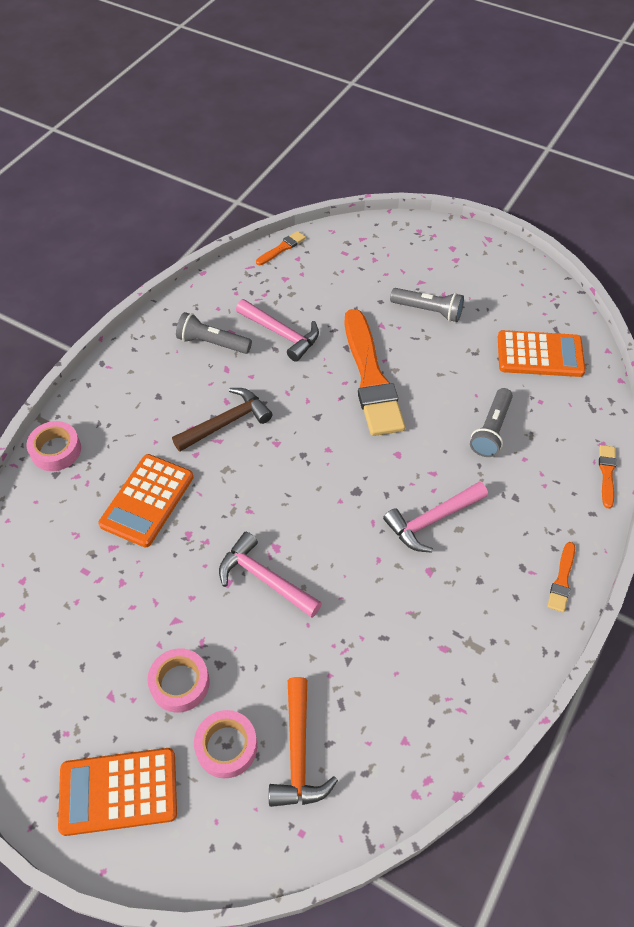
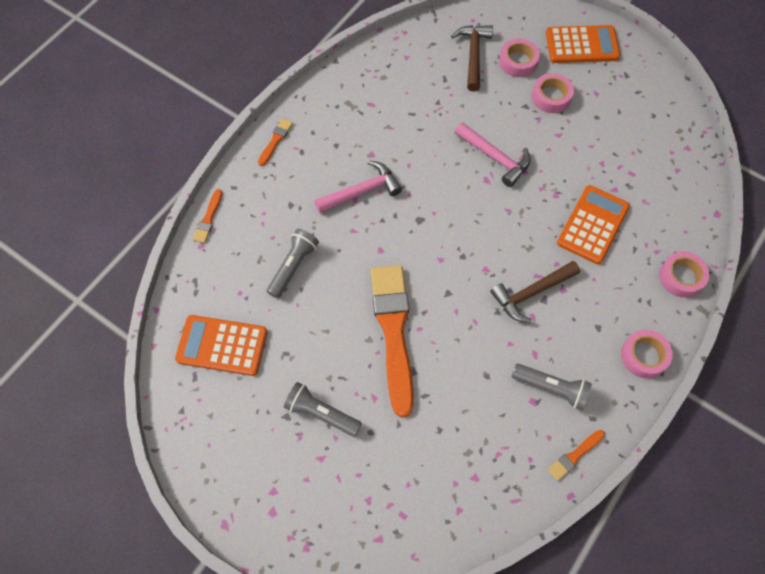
camera: 175 degrees left, 10 degrees up
pink hammer [236,299,319,362] -> none
orange brush [256,231,306,265] -> orange brush moved to [548,430,605,481]
orange hammer [269,677,338,807] -> brown hammer [451,25,493,91]
none -> pink tape [621,329,673,378]

